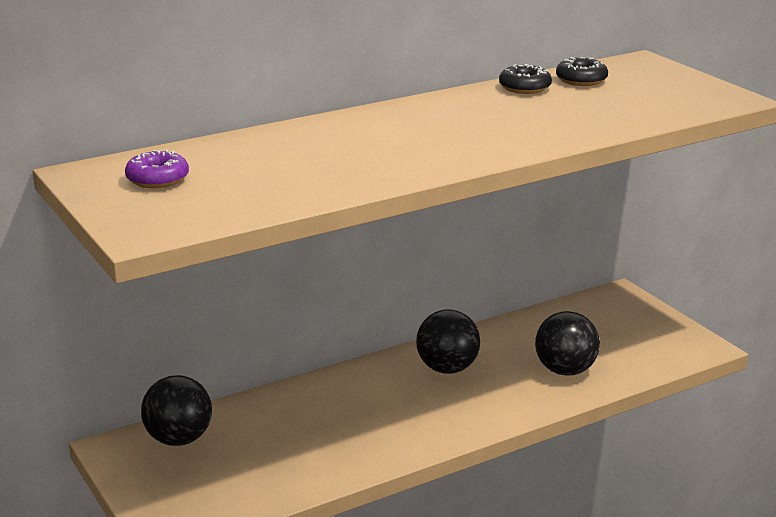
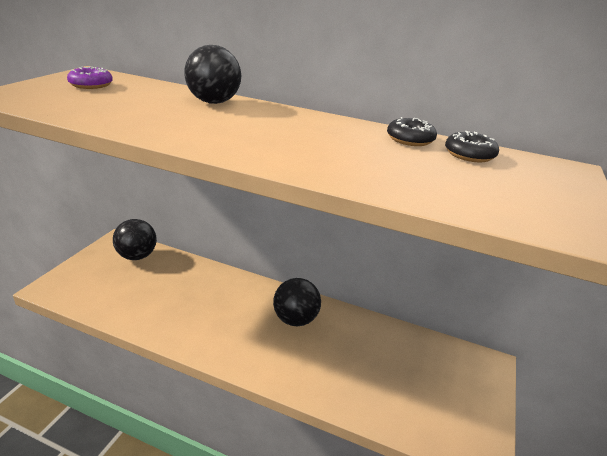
camera: 50 degrees right, 5 degrees up
black ball [535,311,600,376] -> black ball moved to [184,45,241,104]

